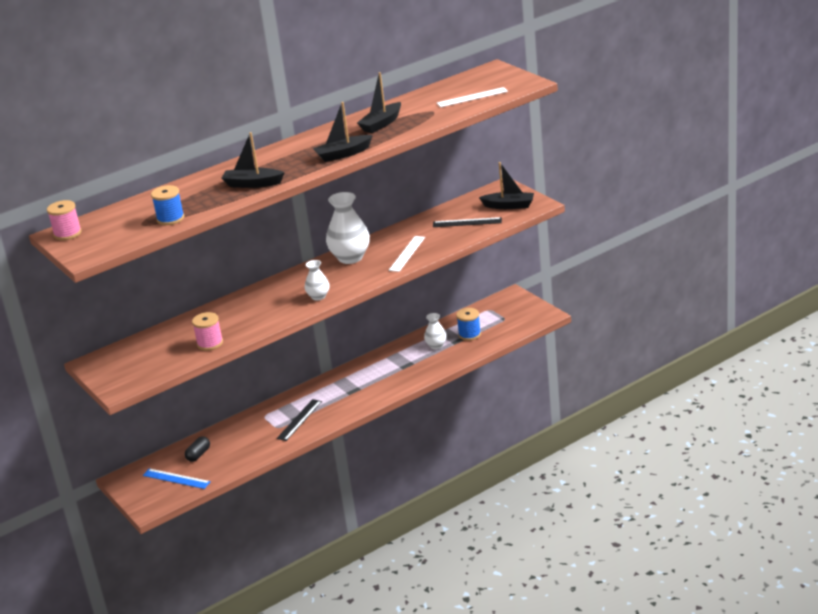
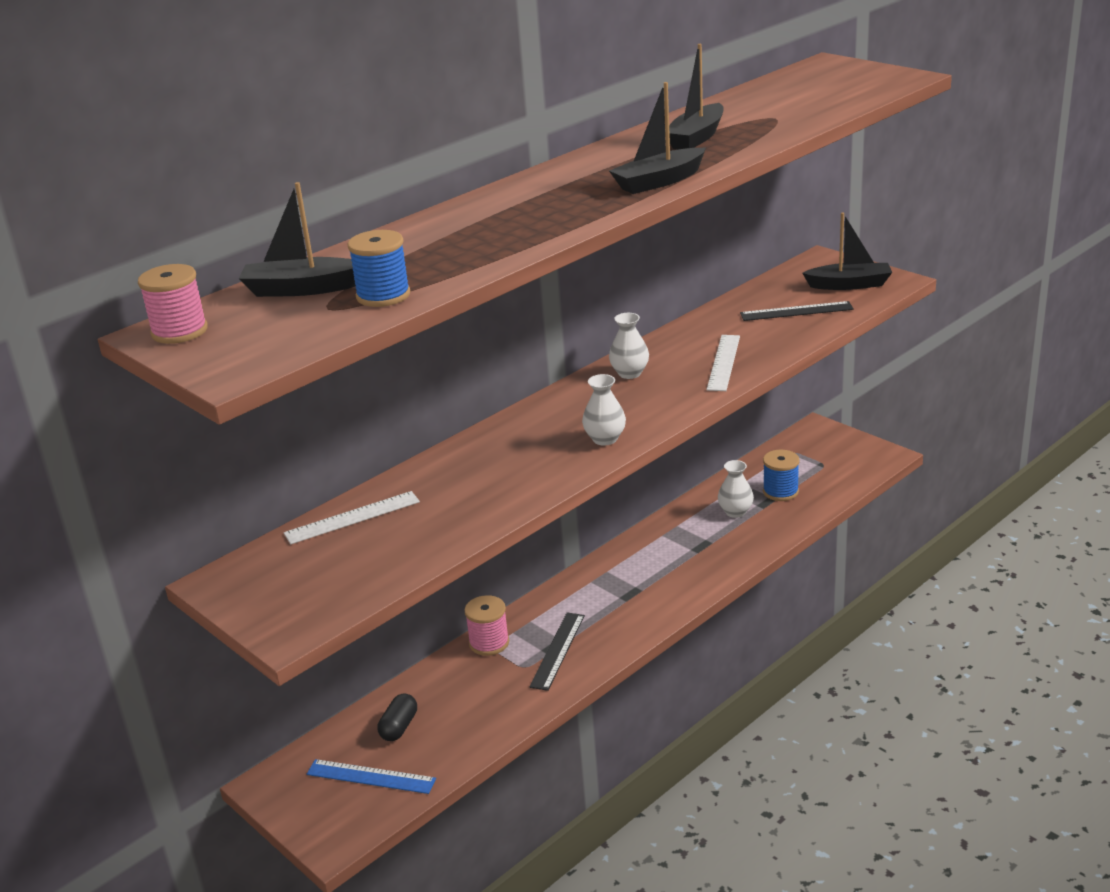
camera: 10 degrees left, 0 degrees up
pink spool [192,312,223,351] -> pink spool moved to [464,595,509,656]
black boat [221,132,284,188] -> black boat moved to [239,182,356,297]
white vase [326,192,370,264] -> white vase [609,313,649,379], size x0.55
white ruler [437,87,508,107] -> white ruler moved to [284,491,420,544]

